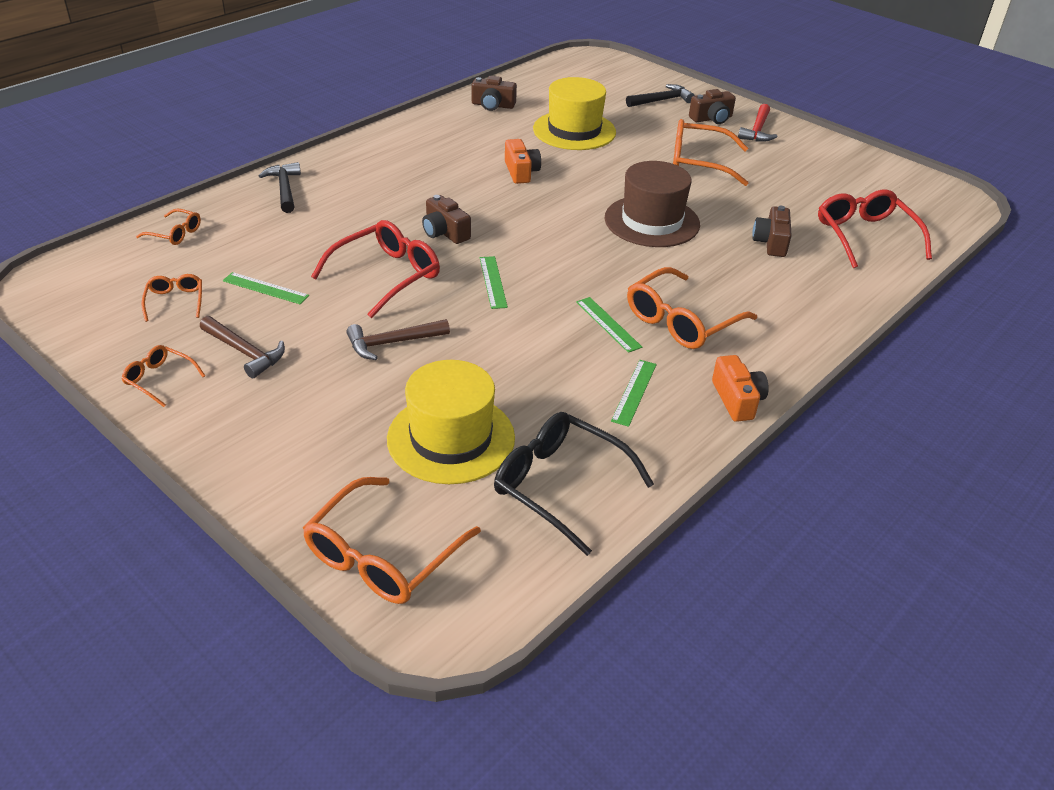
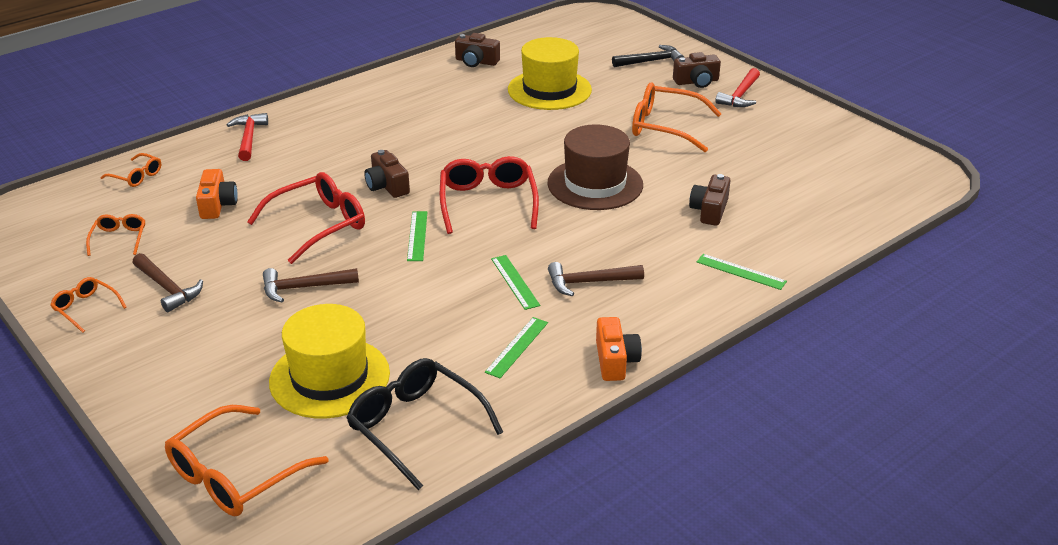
camera: 10 degrees right, 5 degrees down
green ruler [223,272,309,304] -> green ruler moved to [697,254,787,290]
black hammer [259,162,301,213] -> red hammer [227,113,268,161]
orange camera [505,139,541,184] -> orange camera moved to [196,169,238,219]
orange glasses [627,267,757,349] -> brown hammer [548,262,644,296]
red glasses [818,189,932,268] -> red glasses moved to [440,156,539,234]

